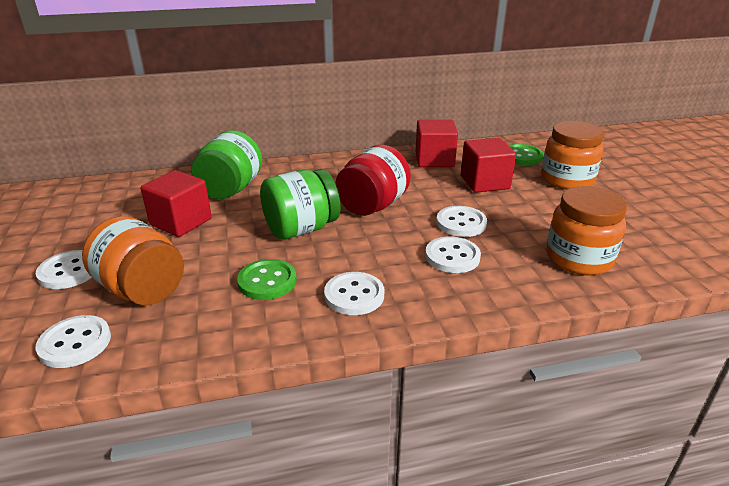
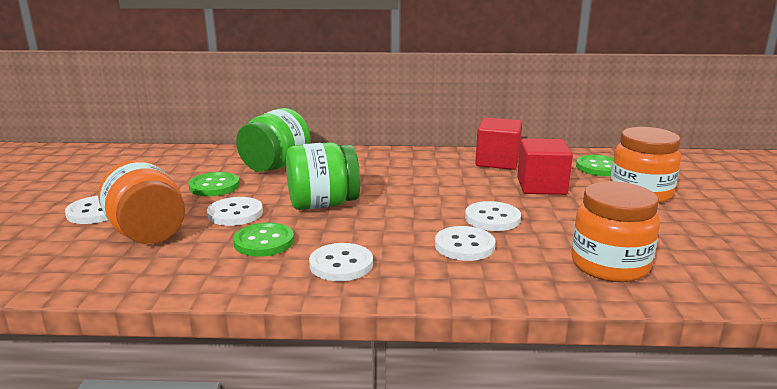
camera: 15 degrees right, 10 degrees down
white button [36,315,111,368] -> white button moved to [207,197,263,226]
red cube [141,170,212,237] -> green button [188,172,240,196]
red jar [335,145,411,216] -> none

